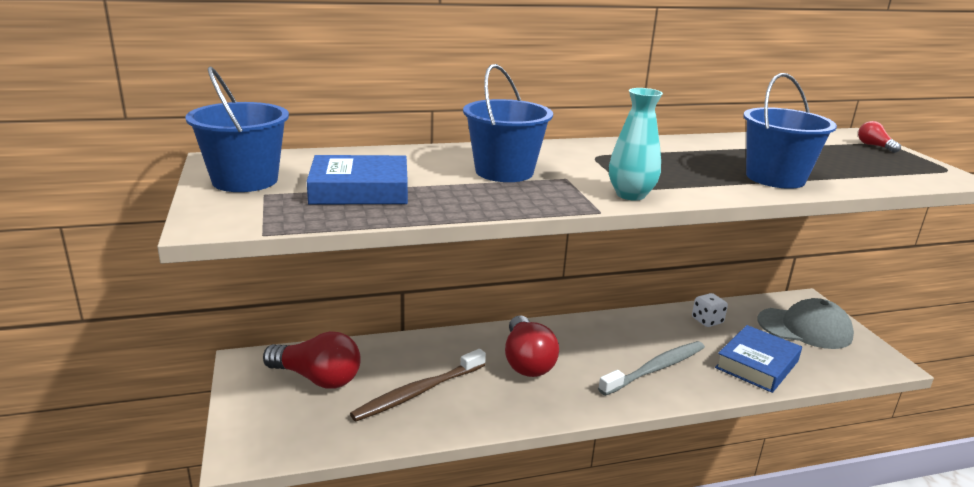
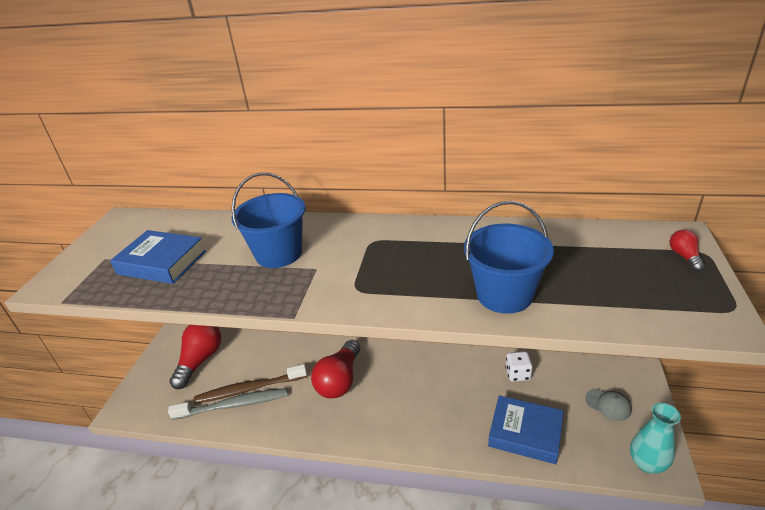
camera: 30 degrees right, 10 degrees up
blue bucket [185,66,289,192] -> none
red light bulb [263,331,361,389] -> red light bulb turned 120 degrees counterclockwise [169,325,221,389]
grey toothbrush [598,341,705,396] -> grey toothbrush moved to [168,388,288,420]
turquoise vase [609,88,663,201] -> turquoise vase moved to [630,403,681,474]
blue book [715,325,802,393] -> blue book turned 45 degrees clockwise [488,395,564,464]
grey cap [758,298,854,349] -> grey cap [585,389,632,421], size x0.51

